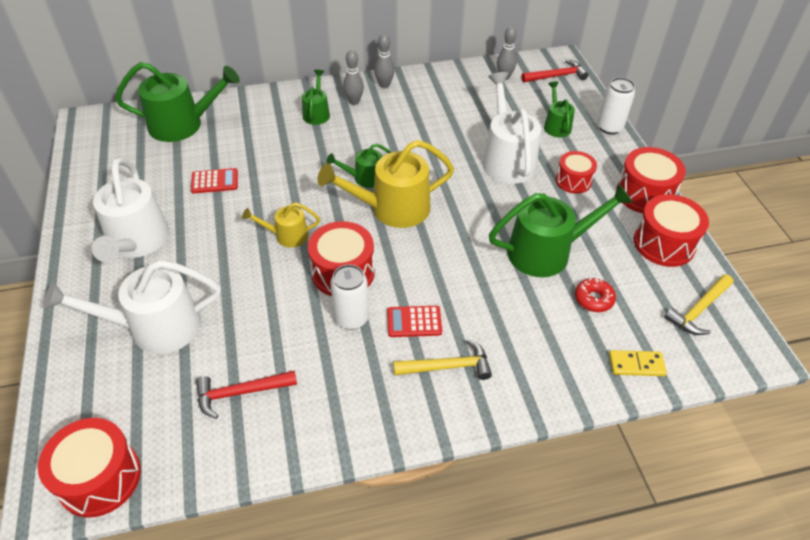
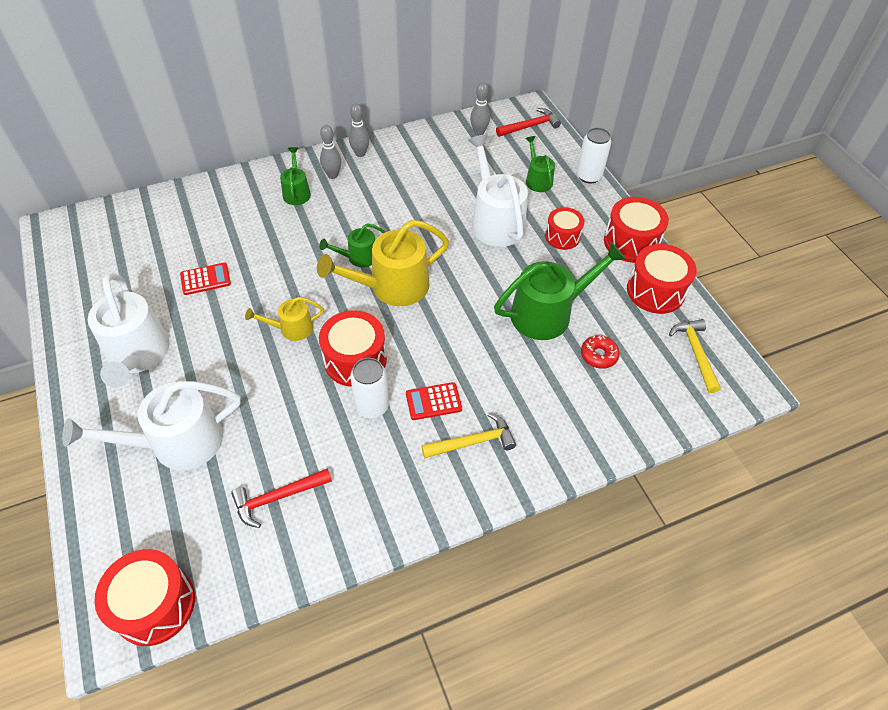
camera: 10 degrees left, 5 degrees up
green watering can [115,62,240,142] -> none
yellow domino [609,350,667,376] -> none
yellow hammer [664,274,733,335] -> yellow hammer turned 135 degrees clockwise [669,319,721,393]

